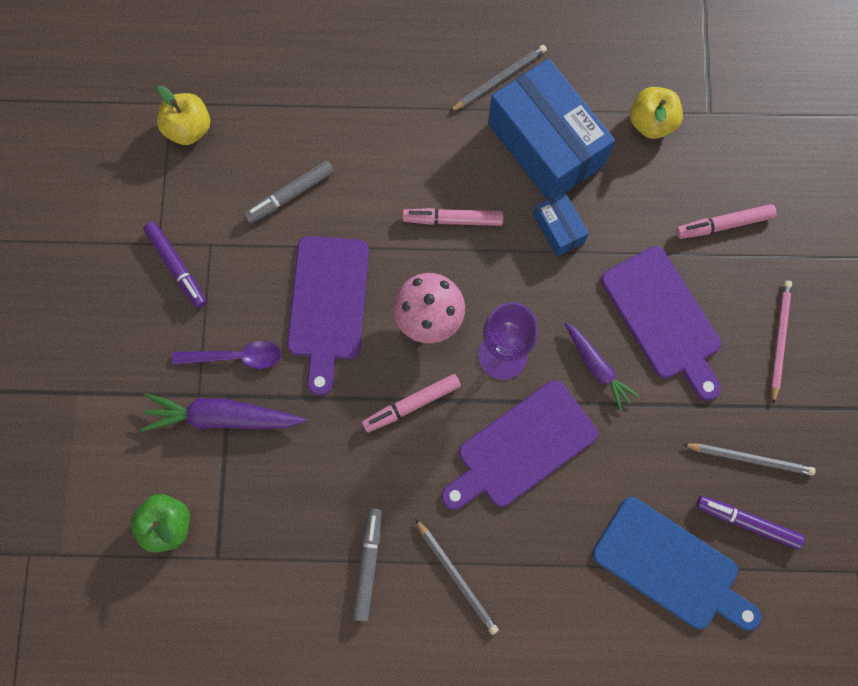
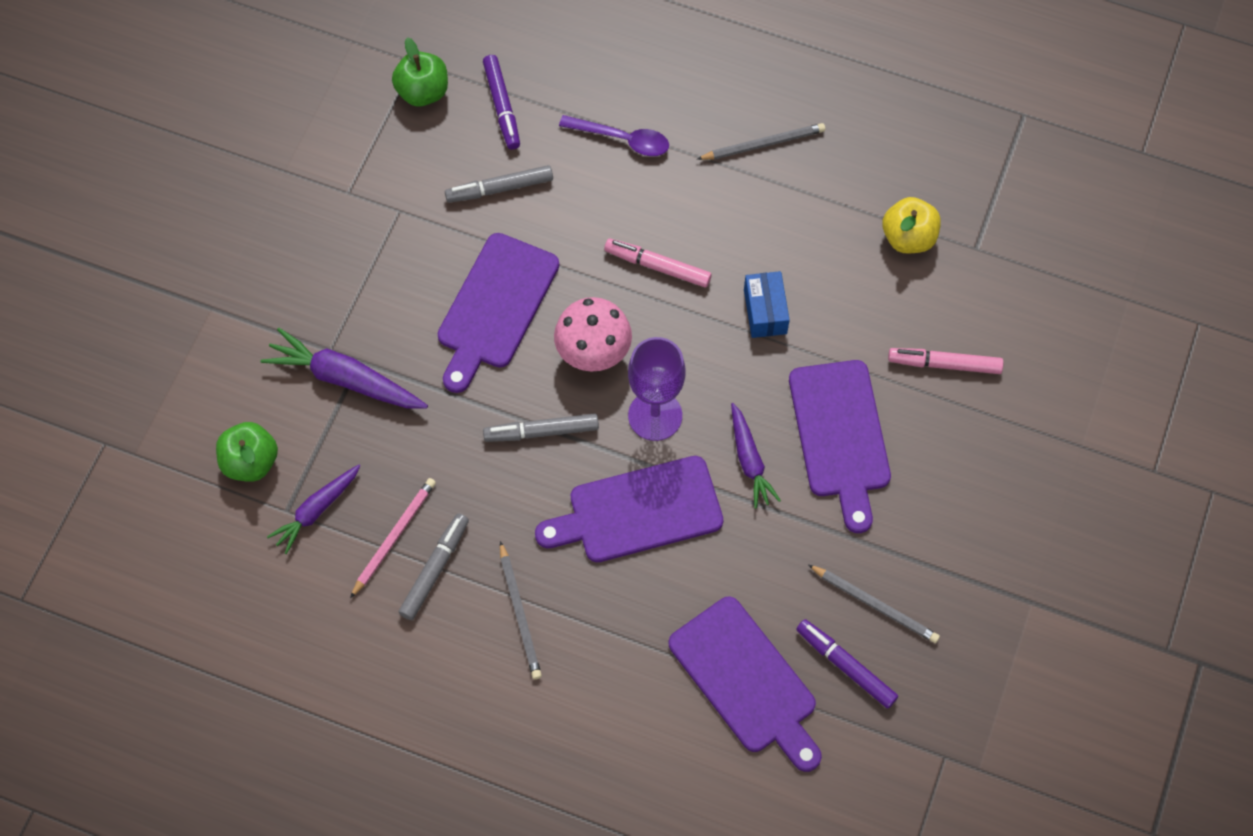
camera: 20 degrees right, 10 degrees down
purple marker [143,222,207,309] -> purple marker moved to [483,55,520,150]
yellow apple [157,86,210,145] -> green apple [392,37,448,107]
purple spoon [172,340,281,369] -> purple spoon moved to [559,115,669,156]
pink marker [362,374,461,433] -> grey marker [483,414,599,442]
blue box [488,59,615,200] -> none
blue cutting board [592,497,761,630] -> purple cutting board [669,597,822,772]
pink pencil [771,280,792,404] -> pink pencil moved to [350,478,436,598]
none -> purple carrot [267,465,360,554]

